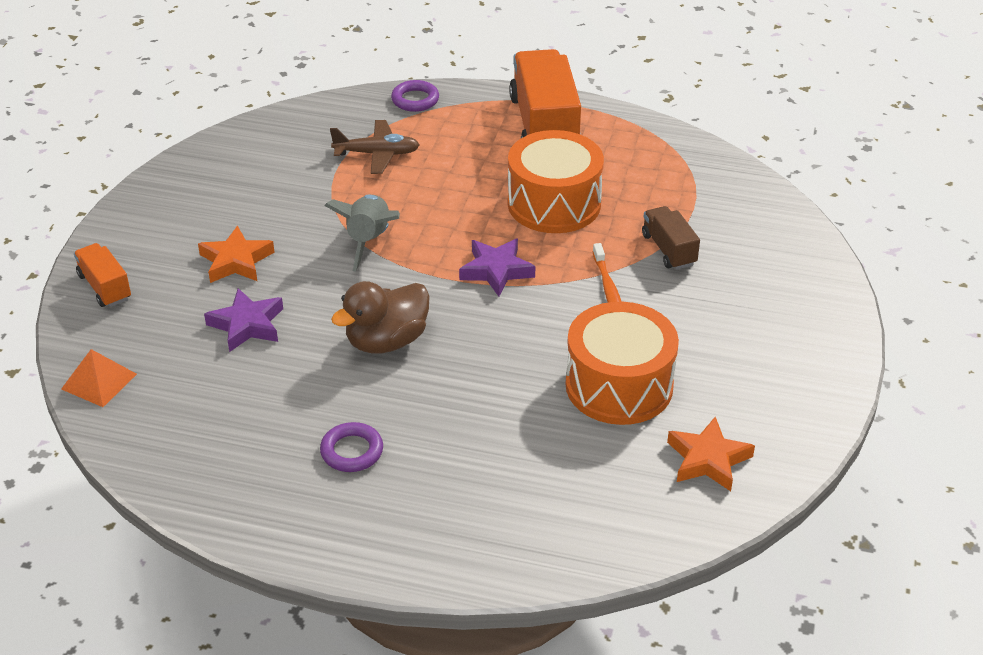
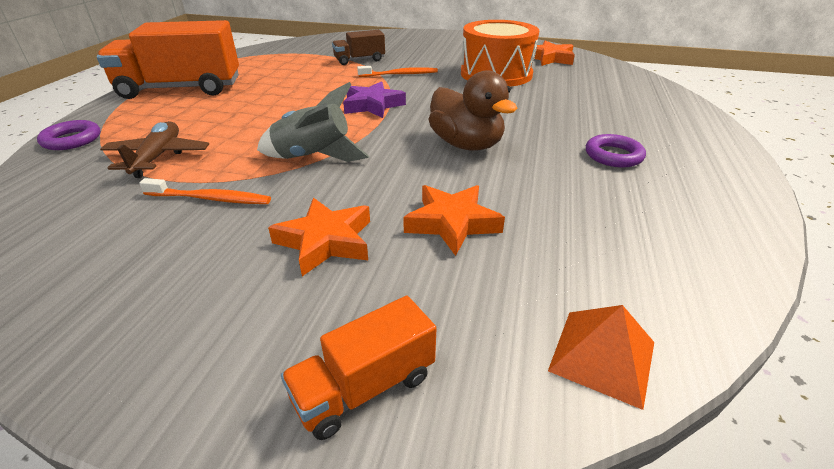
camera: 90 degrees left, 5 degrees down
purple star [204,288,283,352] -> orange star [403,185,505,256]
orange drum [508,130,604,233] -> none
none -> orange toothbrush [139,178,271,204]

